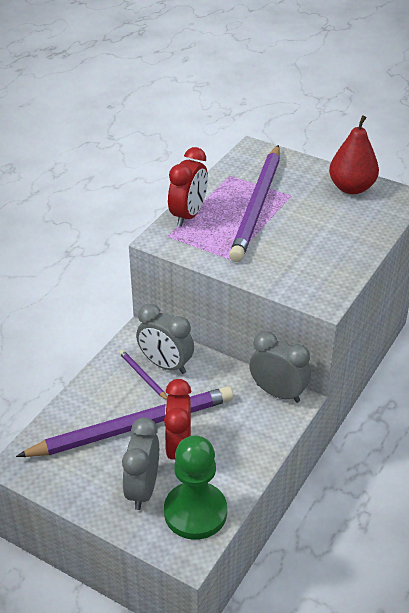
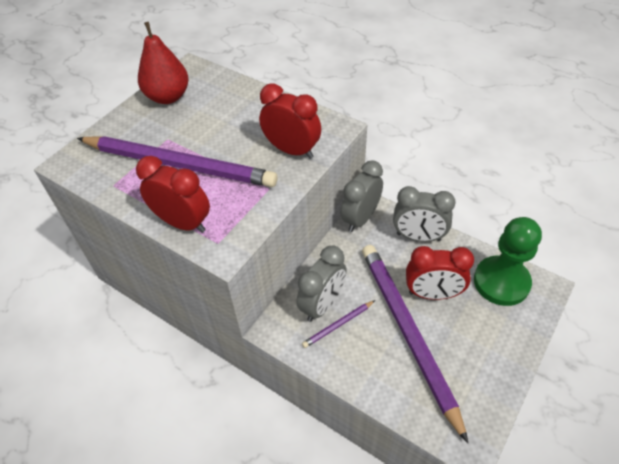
camera: 85 degrees left, 10 degrees up
grey clock [122,417,159,510] -> grey clock moved to [393,186,456,242]
none -> red clock [259,84,321,159]

